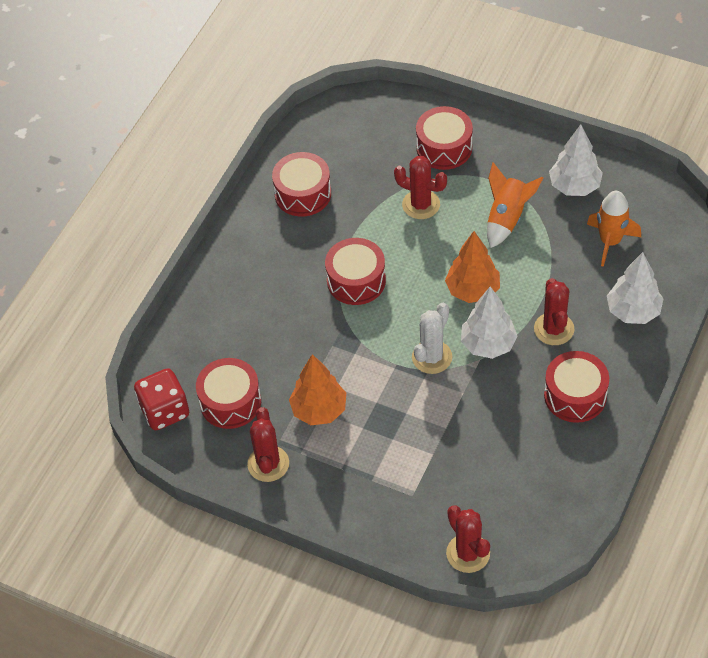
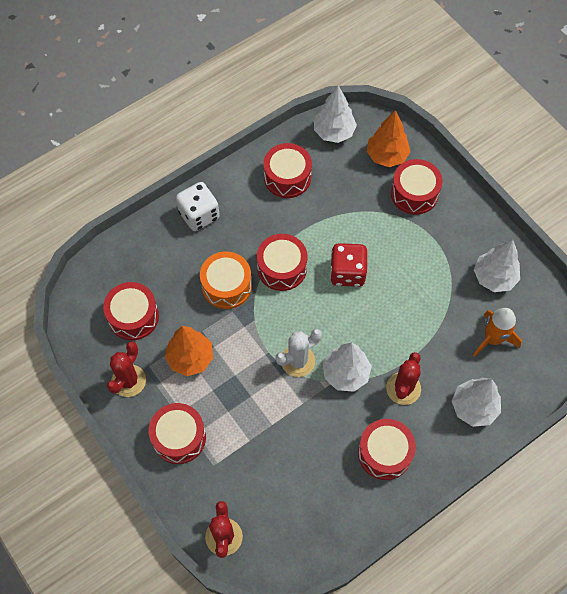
camera: 25 degrees right, 10 degrees up
red dice [134,368,189,430] -> red dice moved to [330,243,367,287]
red cactus [394,156,447,219] -> none
orange tree [445,231,500,303] -> orange tree moved to [367,110,411,167]
orange rocket [487,162,543,248] -> none
none -> red drum [149,403,206,464]
none -> white dice [176,182,220,231]
none -> orange drum [200,252,252,309]
none -> white tree [314,86,357,143]

